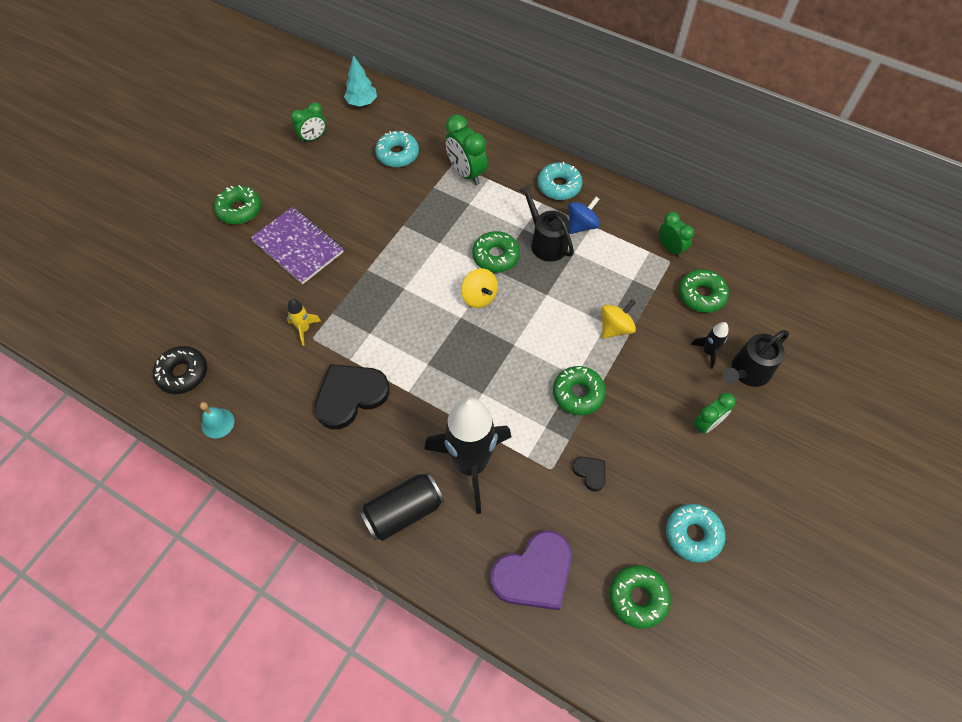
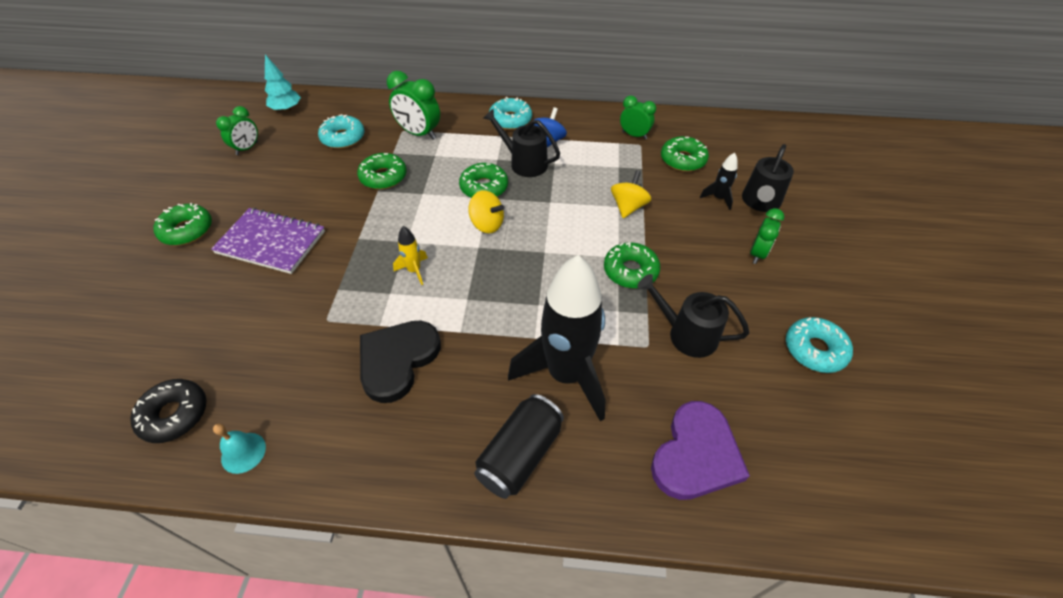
camera: 25 degrees left, 10 degrees down
yellow rocket [287,299,321,346] -> yellow rocket moved to [393,226,428,285]
black heart [572,457,606,491] -> black watering can [637,274,749,358]
green donut [609,565,671,629] -> green donut moved to [357,153,407,190]

